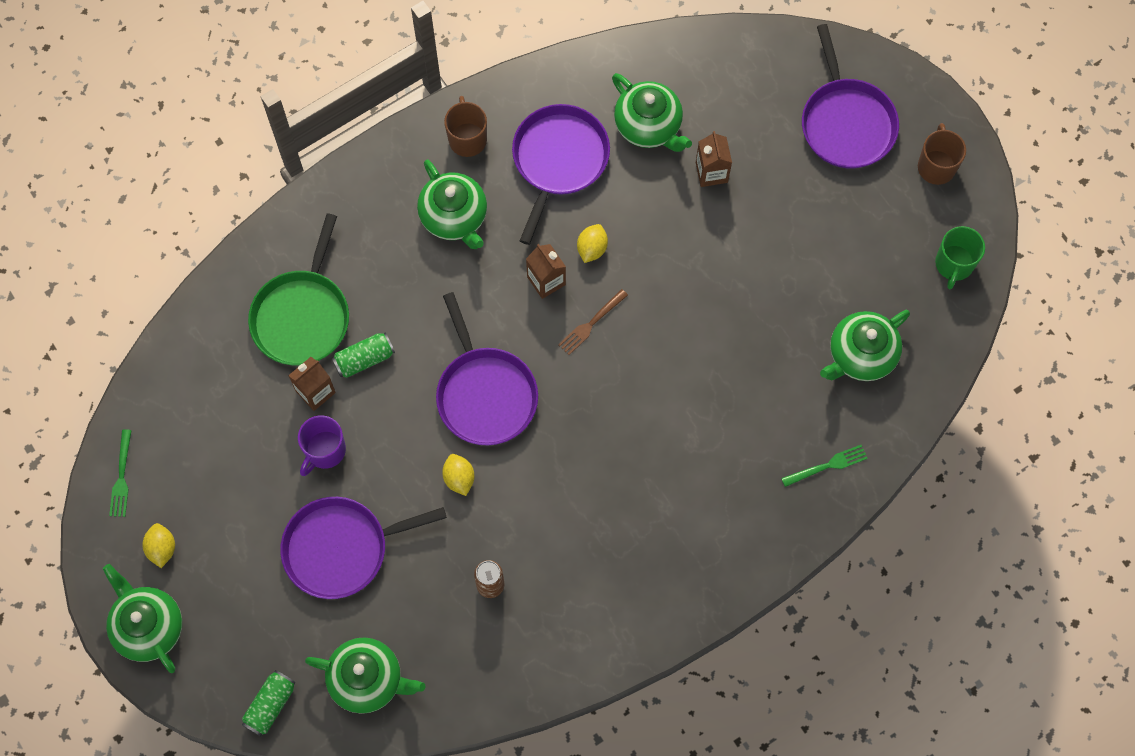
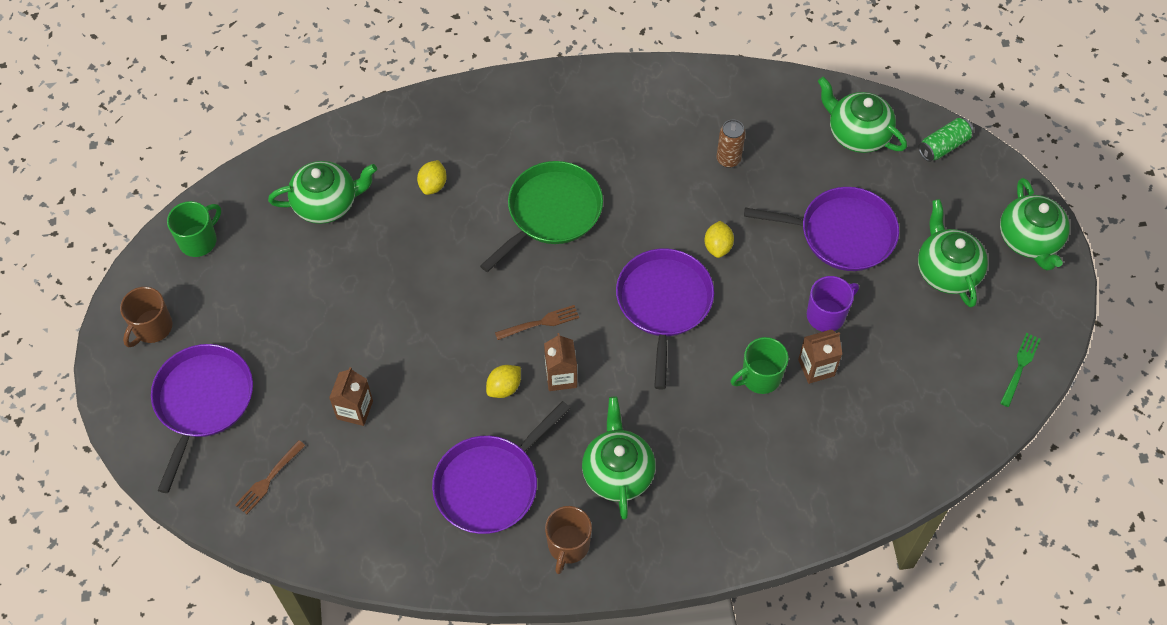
camera: 155 degrees left, 10 degrees down
yellow lemon [142,523,175,568] -> yellow lemon moved to [417,160,447,195]
green pan [248,213,349,366] -> green pan moved to [480,161,603,272]
green can [332,333,395,378] -> green mug [731,337,789,394]
green teapot [612,73,692,152] -> green teapot moved to [918,199,988,307]
green fork [781,445,868,487] -> none
none -> brown fork [235,440,306,514]

